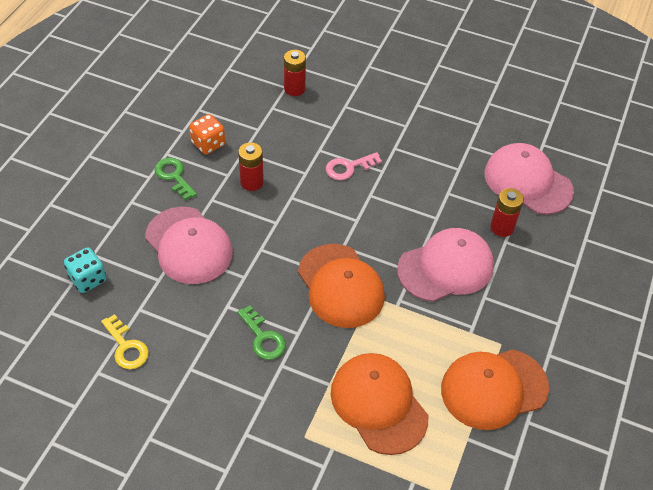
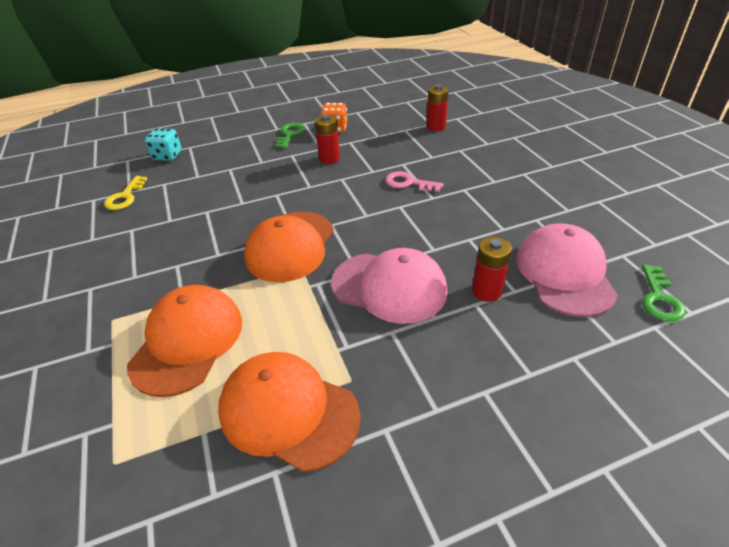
camera: 50 degrees right, 10 degrees down
pink cap [145,207,233,284] -> none
green key [237,306,286,360] -> green key moved to [642,265,685,322]

